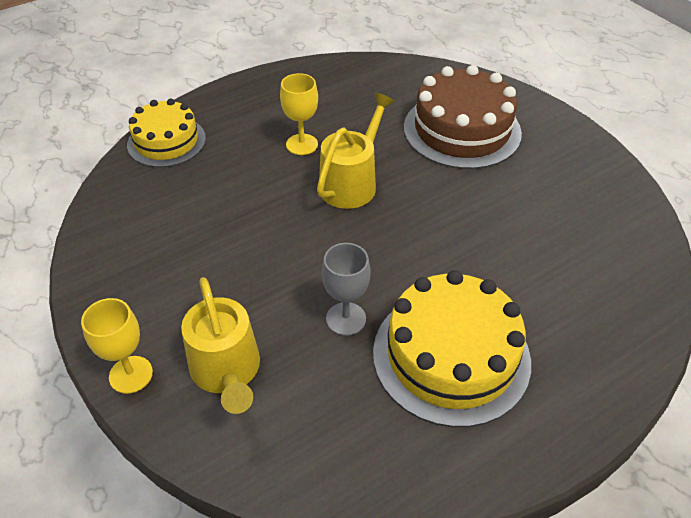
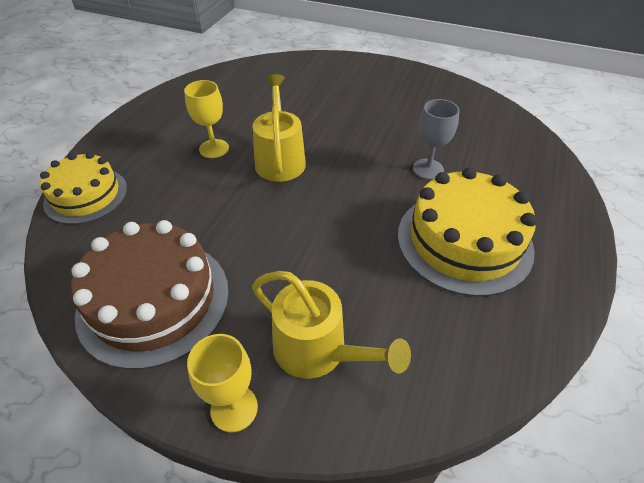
camera: 35 degrees left, 0 degrees up
grey goblet [322,243,370,336] -> grey goblet moved to [413,99,459,180]
brown cake [404,65,522,169] -> brown cake moved to [71,220,229,370]

